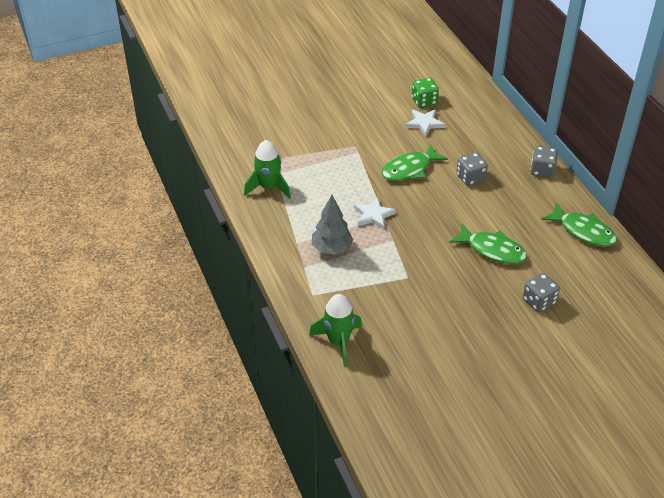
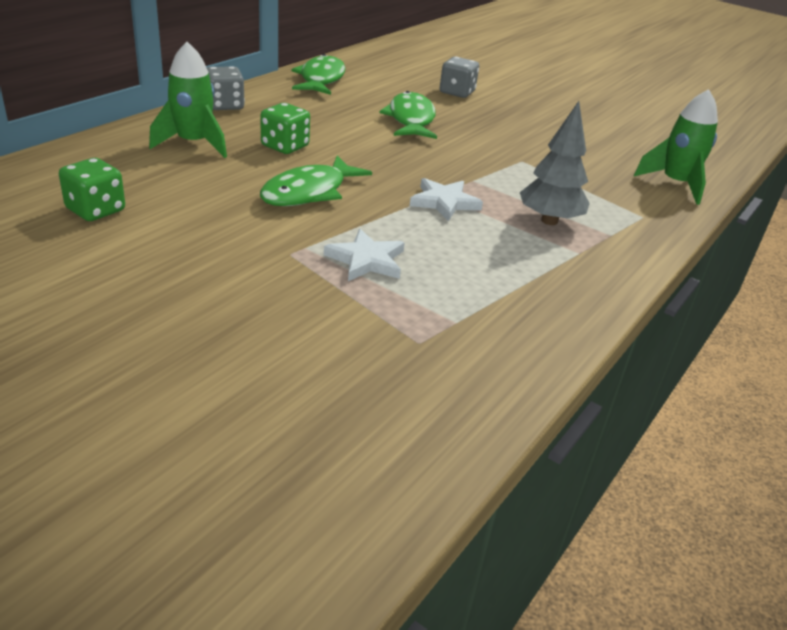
camera: 125 degrees left, 10 degrees down
green rocket [244,140,291,199] -> green rocket moved to [149,42,227,158]
green fish [382,144,448,181] -> green fish turned 105 degrees clockwise [260,156,372,206]
white star [406,110,445,136] -> white star moved to [324,229,405,281]
grey dice [457,152,488,186] -> green dice [260,103,310,154]

